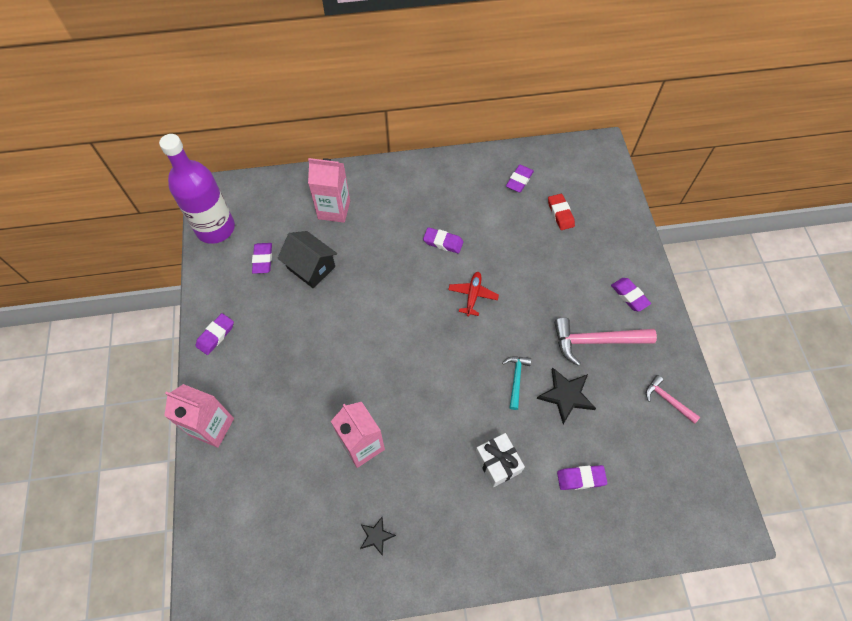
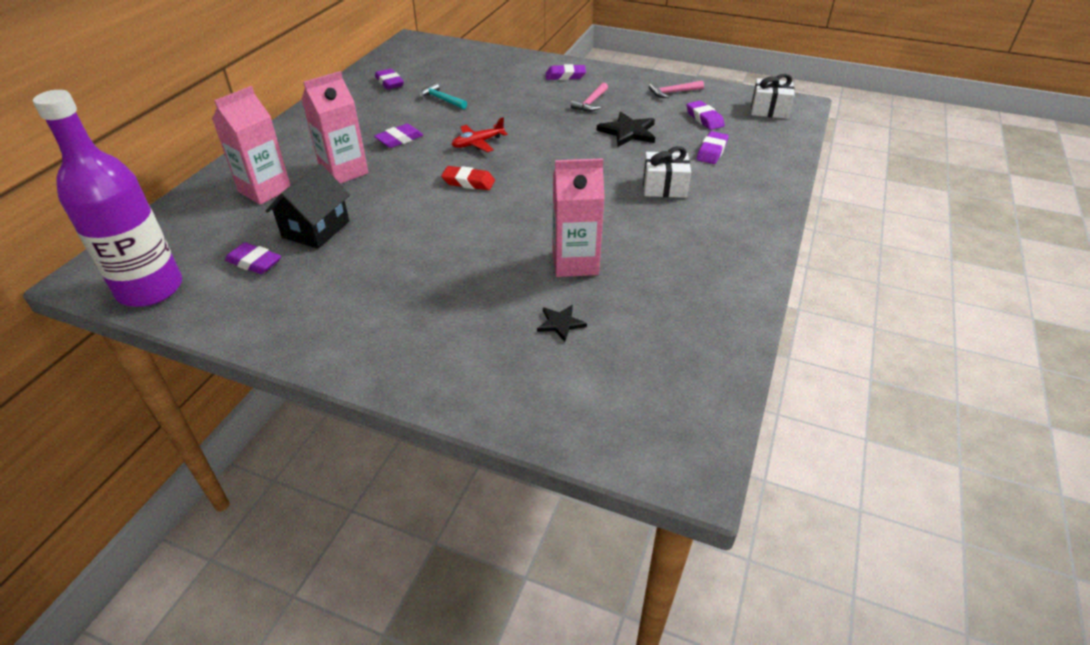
camera: 60 degrees left, 20 degrees down
pink carton [164,384,234,448] -> pink carton moved to [301,71,369,184]
purple eraser [196,313,234,355] -> purple eraser moved to [686,101,725,130]
black house [278,231,337,288] -> black house turned 45 degrees counterclockwise [266,164,350,249]
black star [360,517,396,556] -> black star moved to [537,305,587,342]
red plane [448,272,499,316] -> red plane turned 75 degrees counterclockwise [452,117,508,152]
turquoise hammer [502,356,531,410] -> turquoise hammer moved to [420,83,467,109]
red eraser [548,194,575,230] -> red eraser moved to [441,166,495,190]
pink hammer [554,318,657,366] -> pink hammer [571,82,608,111], size x0.56
none -> white gift [751,74,795,119]

